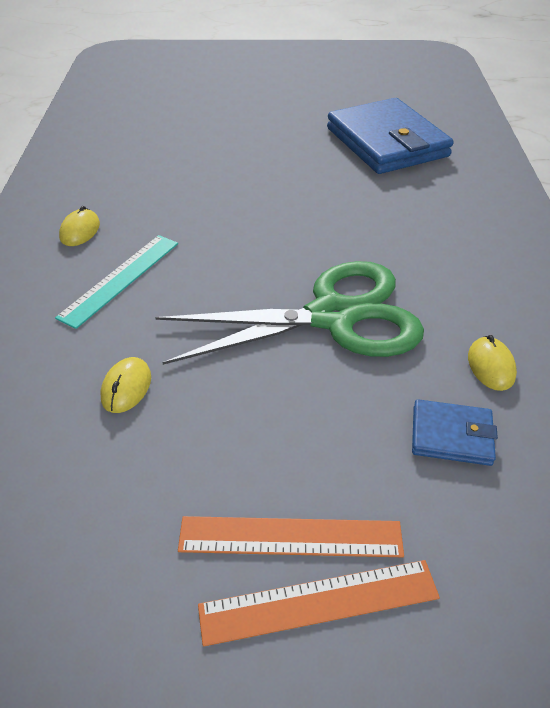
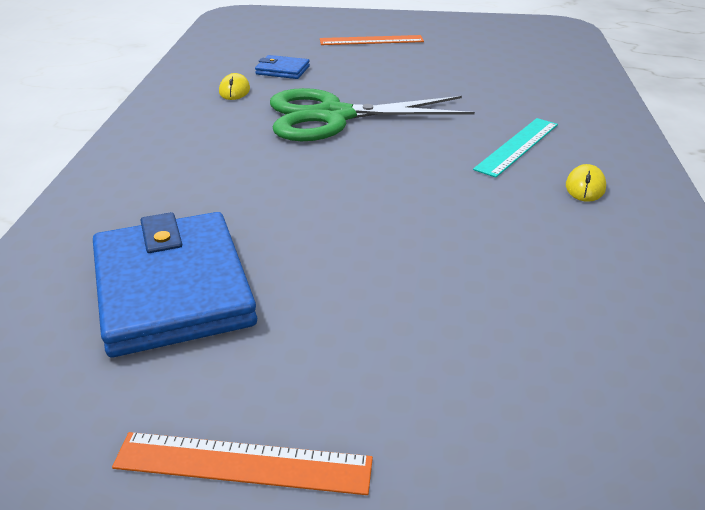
camera: 175 degrees left, 10 degrees down
yellow mouse [100,357,151,413] -> none
orange ruler [178,516,404,557] -> orange ruler moved to [112,432,373,495]

